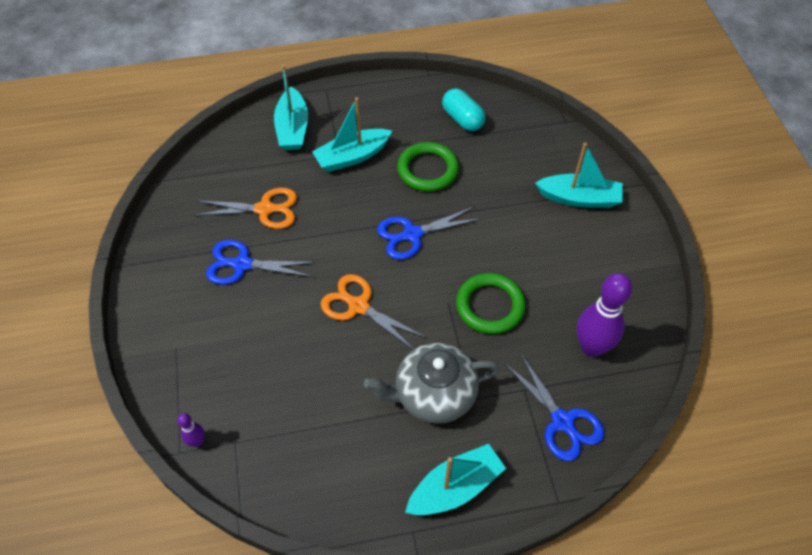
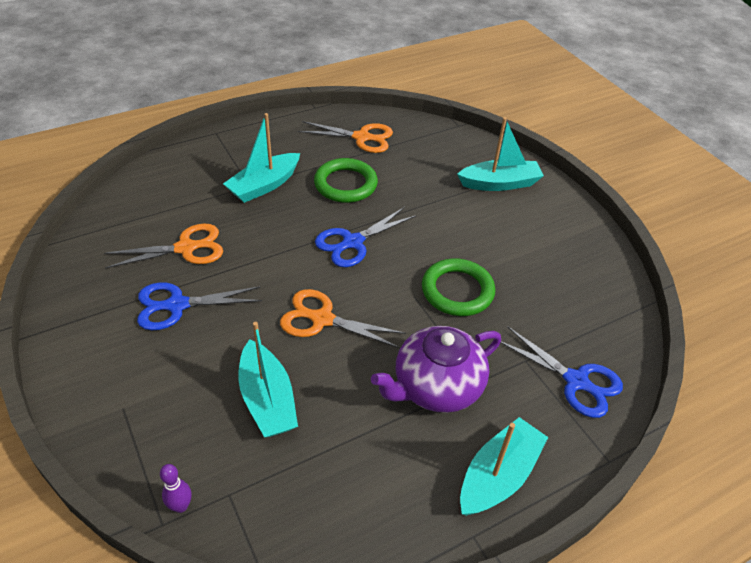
camera: 20 degrees left, 10 degrees down
turquoise boat [274,65,308,150] -> turquoise boat moved to [239,322,298,437]
grey teapot [364,343,500,424] -> purple teapot [371,326,501,413]
turquoise capsule [442,88,485,131] -> orange scissors [298,121,393,153]
purple bowling pin [577,273,632,357] -> none

